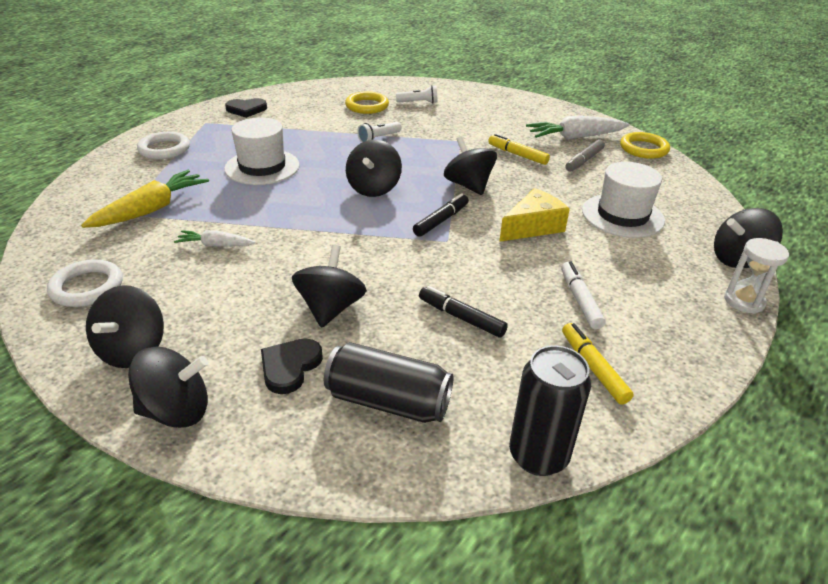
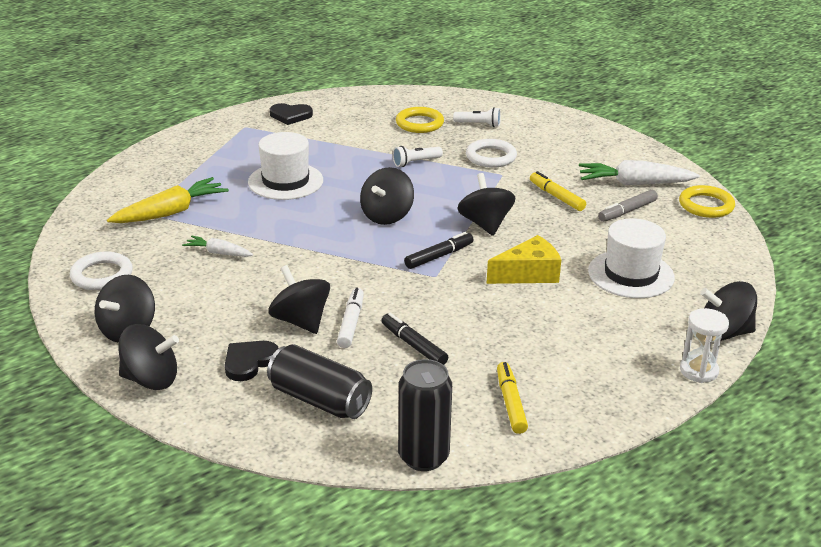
camera: 15 degrees right, 5 degrees down
white ring [137,132,190,159] -> white ring moved to [466,139,517,168]
black spinning top [292,245,367,328] -> black spinning top turned 60 degrees counterclockwise [268,265,330,334]
white marker [561,261,606,330] -> white marker moved to [337,287,364,348]

